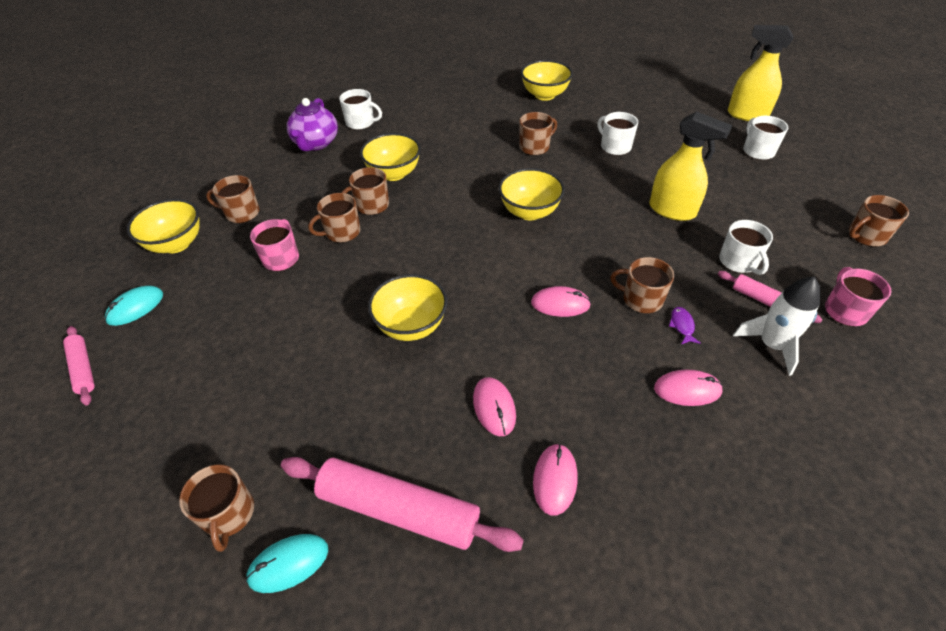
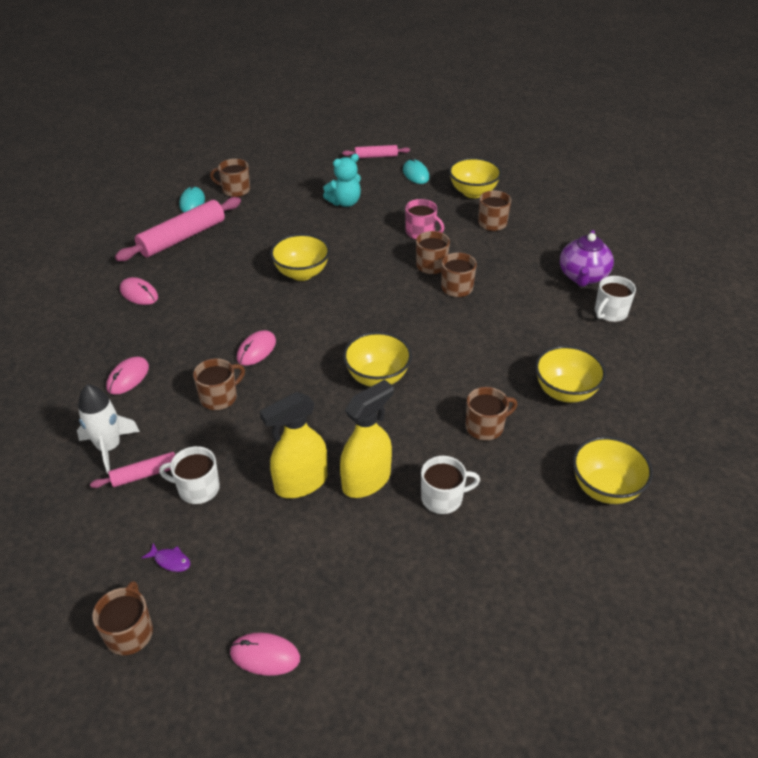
camera: 115 degrees right, 5 degrees down
purple teapot [287,98,338,151] -> purple teapot turned 105 degrees counterclockwise [560,230,614,287]
yellow bowl [360,133,421,181] -> yellow bowl moved to [535,346,606,403]
pink mouse [473,377,516,436] -> pink mouse moved to [230,633,300,676]
brown mug [519,112,557,155] -> brown mug turned 105 degrees counterclockwise [465,387,517,441]
purple fish [669,307,700,344] -> purple fish moved to [142,543,190,572]
yellow spray bottle [728,25,793,121] -> yellow spray bottle moved to [340,379,394,498]
white mug [743,116,788,160] -> none
pink mug [825,267,892,326] -> none
none -> turquoise teddy bear [323,154,361,207]

